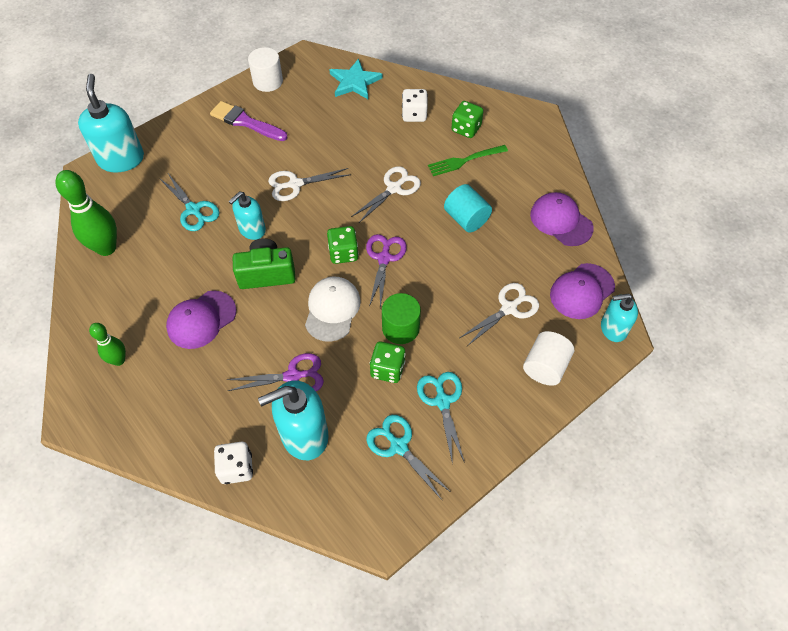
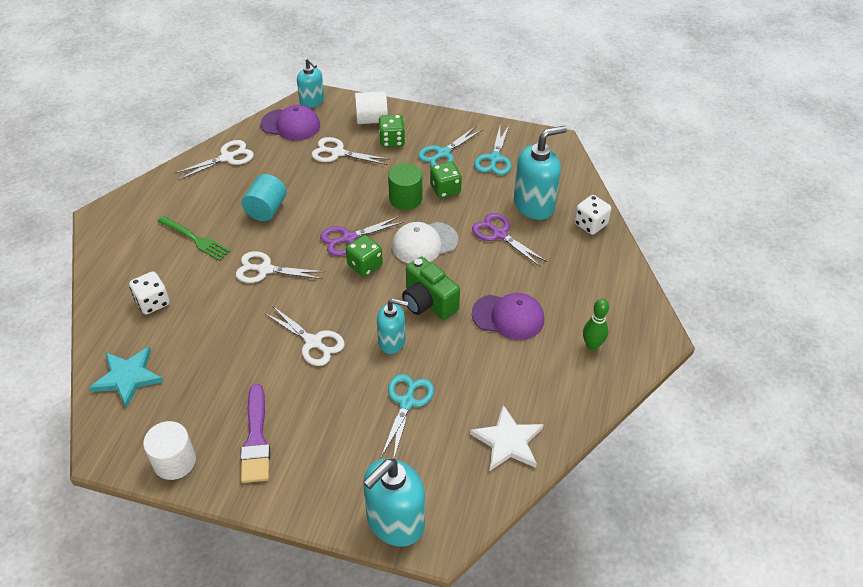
camera: 125 degrees left, 10 degrees down
green bowling pin [55,170,117,256] -> white star [470,405,544,471]
turquoise soap dispenser [258,381,329,460] -> turquoise soap dispenser turned 60 degrees counterclockwise [514,126,567,220]
green dice [451,101,484,138] -> green dice moved to [379,114,405,147]
purple cap [530,192,594,246] -> white scissors [175,140,254,180]

